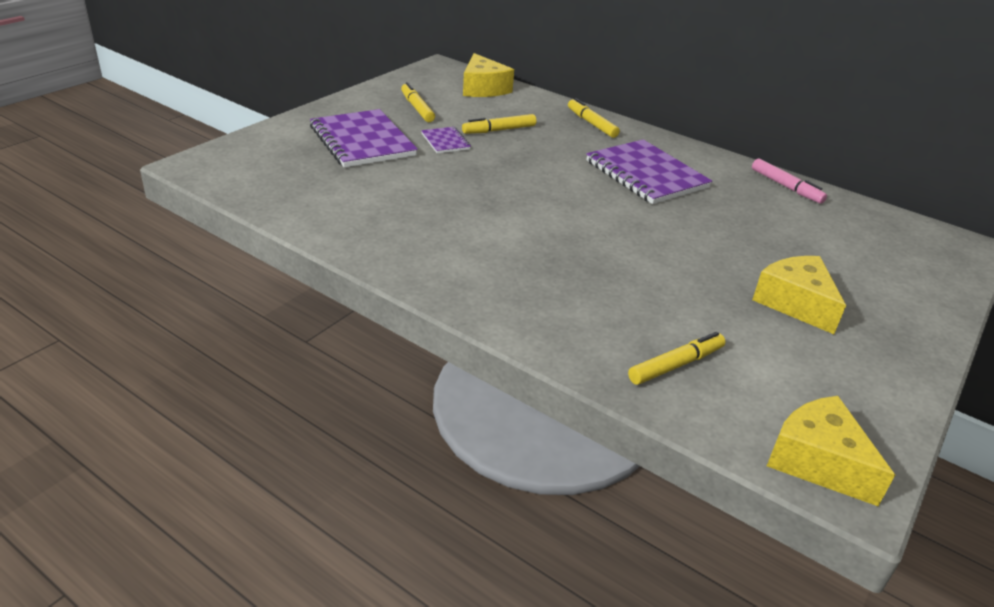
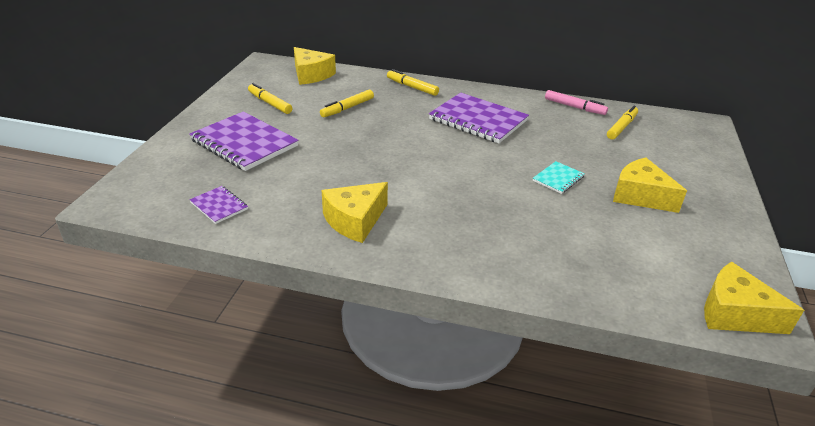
camera: 20 degrees left, 0 degrees up
purple notebook [421,127,471,153] -> purple notebook moved to [189,186,248,224]
yellow marker [628,332,726,385] -> yellow marker moved to [607,106,638,140]
none -> yellow cheese [322,182,388,243]
none -> turquoise notebook [533,161,585,194]

